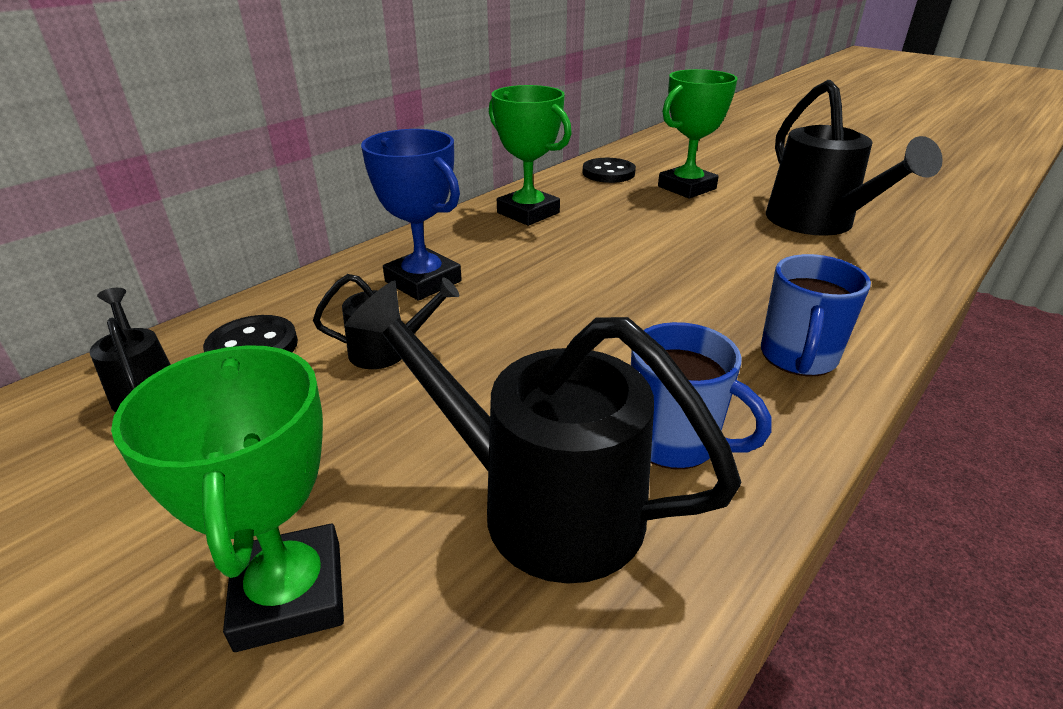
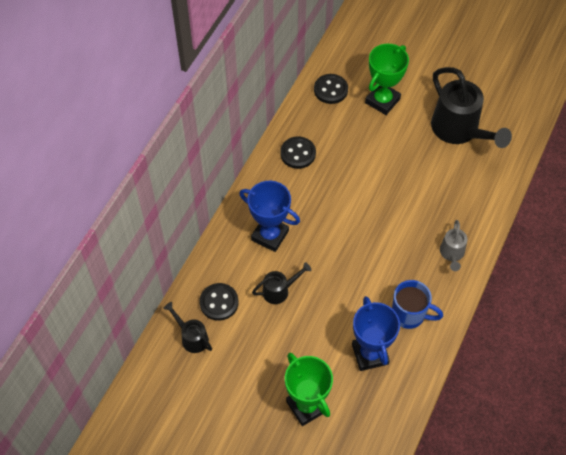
camera: 15 degrees left, 25 degrees up
black watering can [345,280,741,584] -> blue trophy [352,296,400,371]
green trophy [489,85,572,226] -> black button [280,137,316,169]
blue mug [761,254,871,376] -> grey watering can [440,220,468,271]

